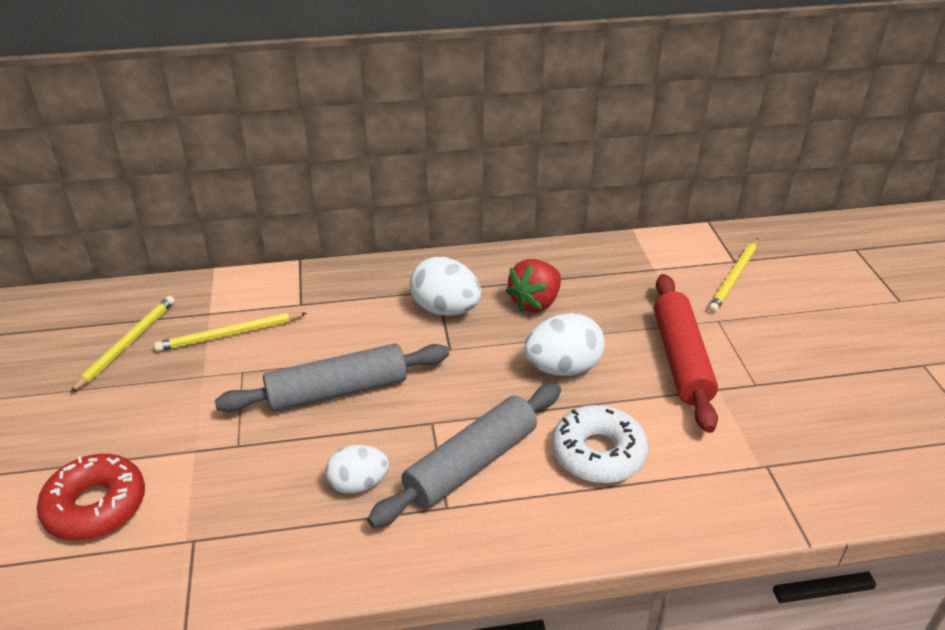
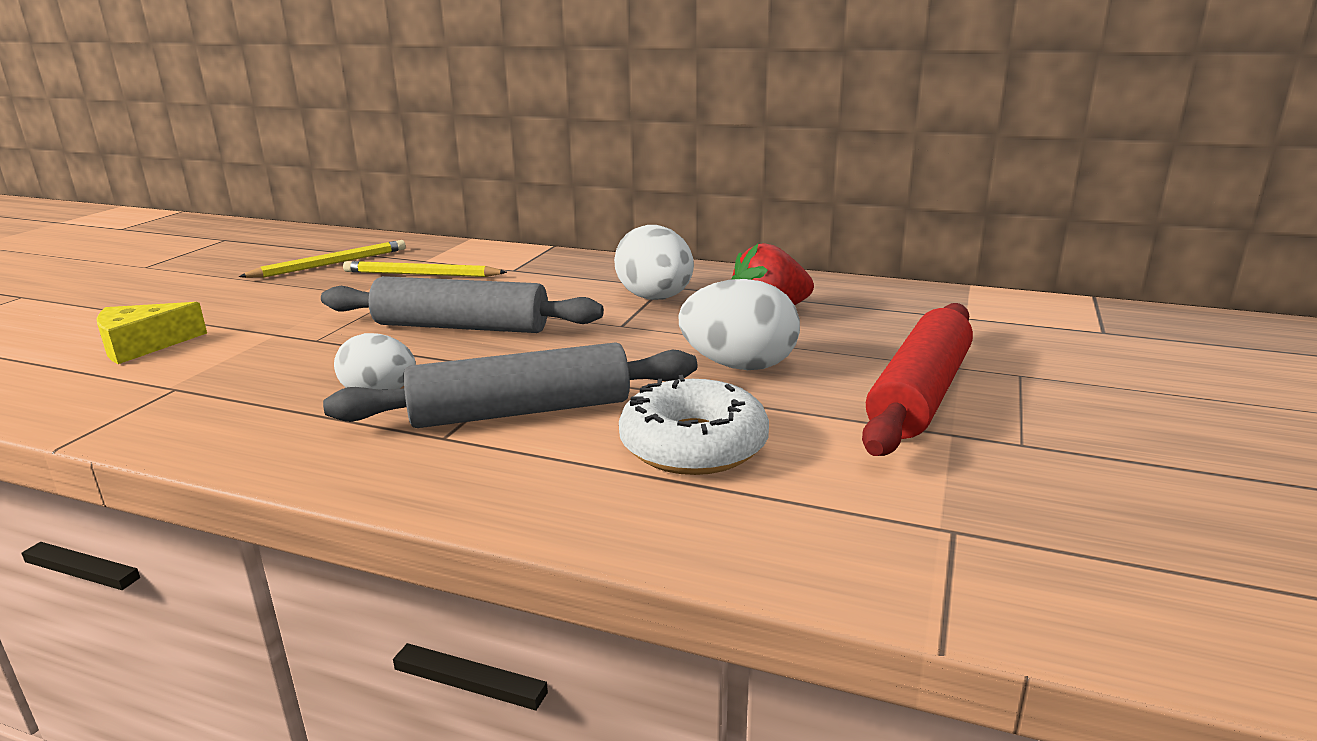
camera: 30 degrees right, 15 degrees down
red donut [37,454,145,540] -> yellow cheese [97,302,207,364]
yellow pencil [709,238,758,313] -> none

